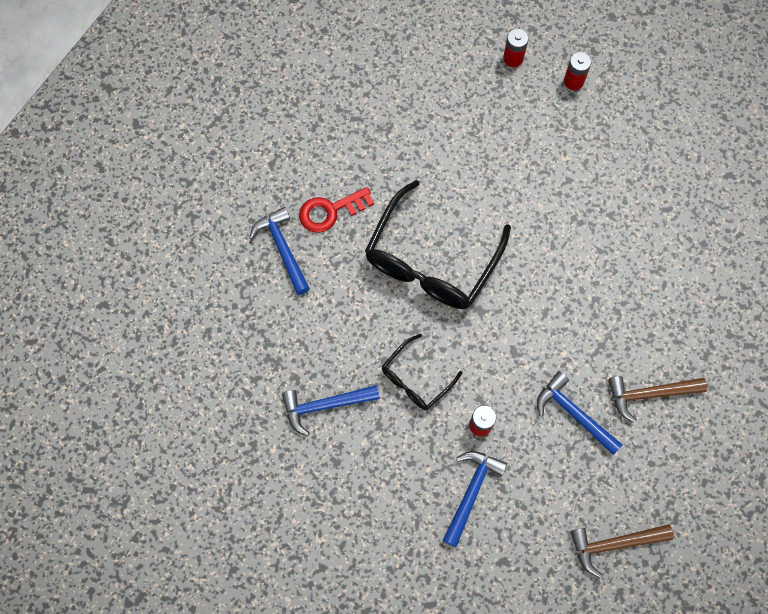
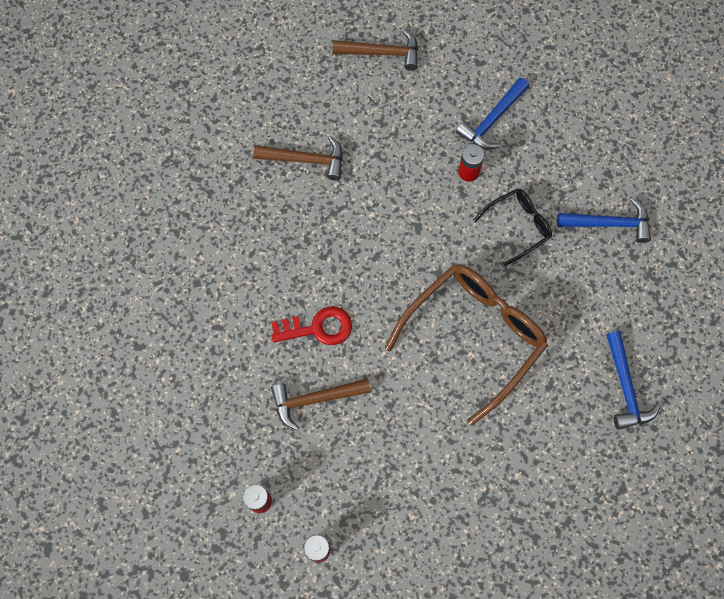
camera: 165 degrees left, 0 degrees up
red key [299,187,374,233] -> red key moved to [271,306,352,345]
black glasses [365,180,511,309] -> brown glasses [385,264,548,426]
blue hammer [537,371,623,455] -> none
none -> brown hammer [271,378,371,430]

